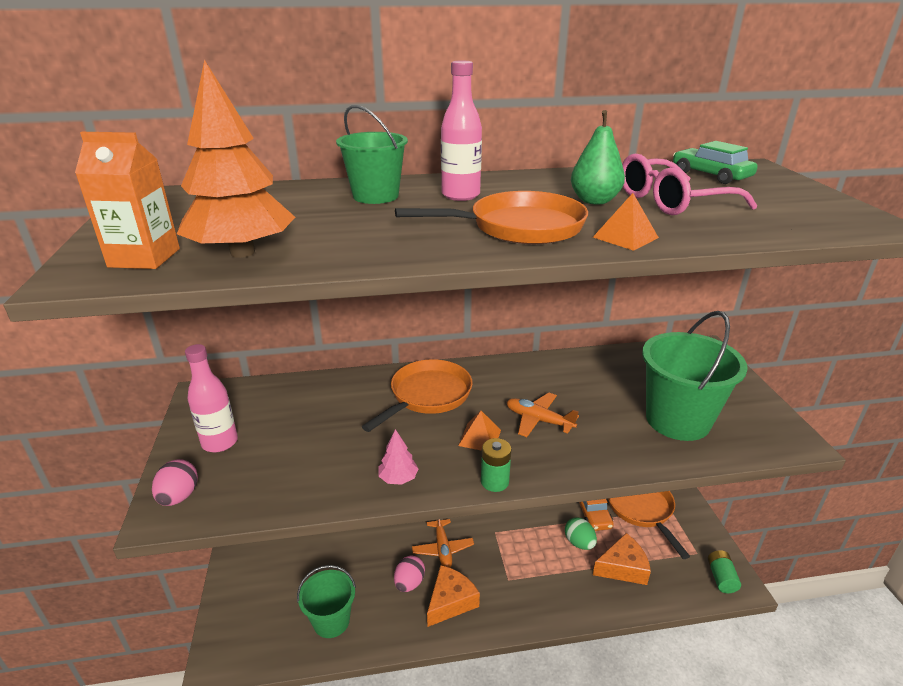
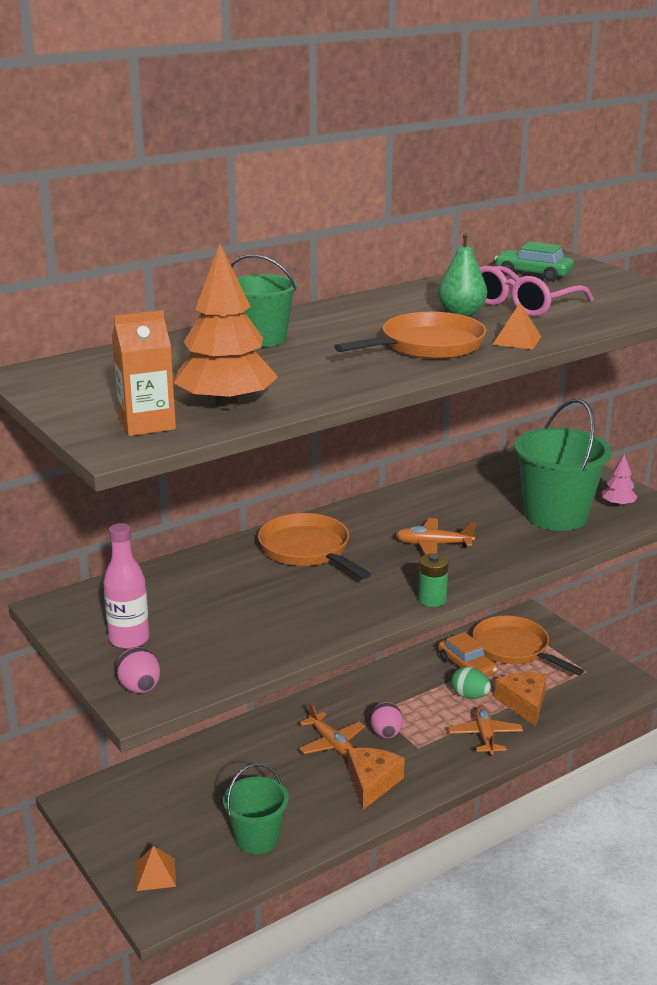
camera: 25 degrees left, 5 degrees down
orange pan [362,359,473,432] -> orange pan turned 45 degrees counterclockwise [258,513,371,579]
pink tree [378,429,419,485] -> pink tree moved to [602,454,638,507]
pink egg [394,556,425,592] -> pink egg moved to [370,702,403,738]
pink bottle [441,61,482,201] -> none
orange pyramid [458,411,501,451] -> orange pyramid moved to [136,846,176,891]
orange cheese [593,533,651,585] -> orange cheese turned 60 degrees counterclockwise [494,672,547,726]
green battery [708,550,741,593] -> none
none -> orange plane [448,706,523,755]

